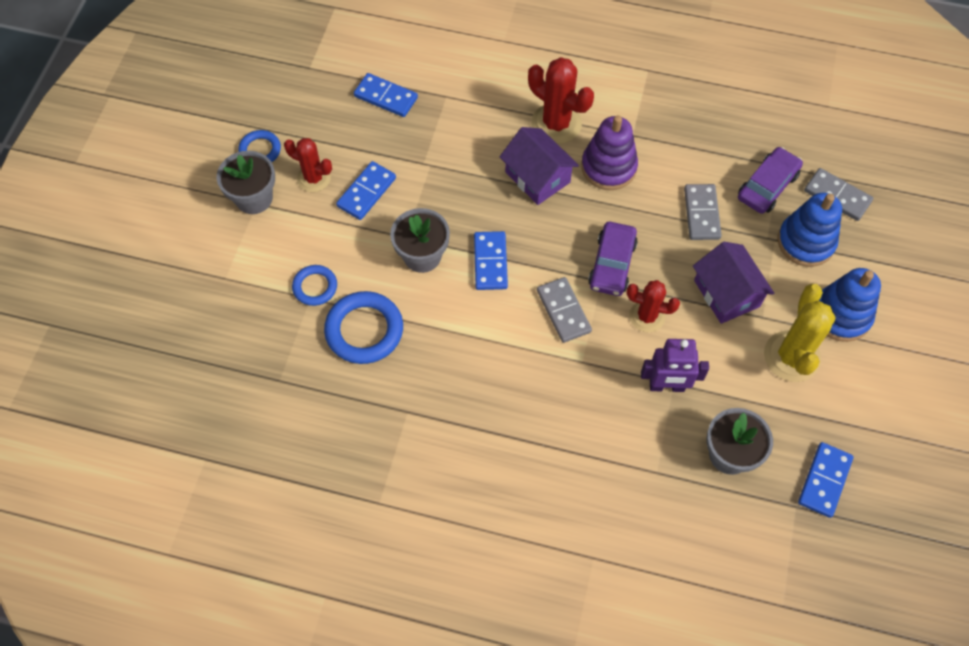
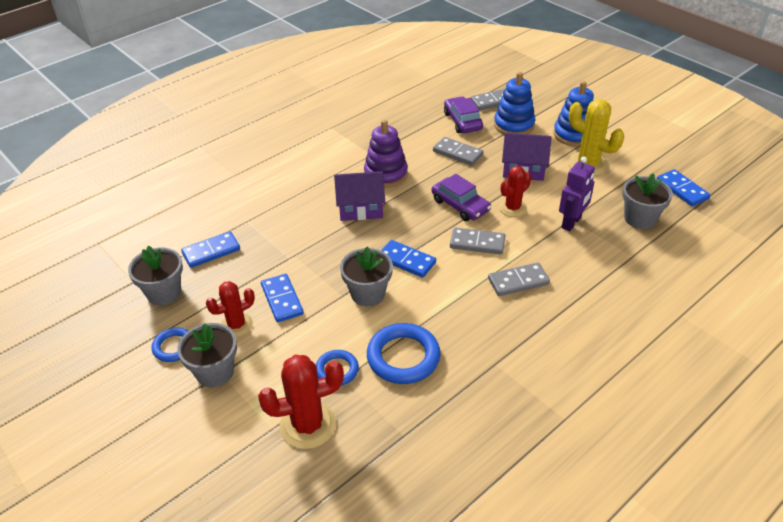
camera: 55 degrees left, 20 degrees down
red cactus [528,57,594,144] -> red cactus moved to [258,355,344,449]
none -> grey flower pot [128,246,183,305]
none -> grey domino [488,262,550,296]

